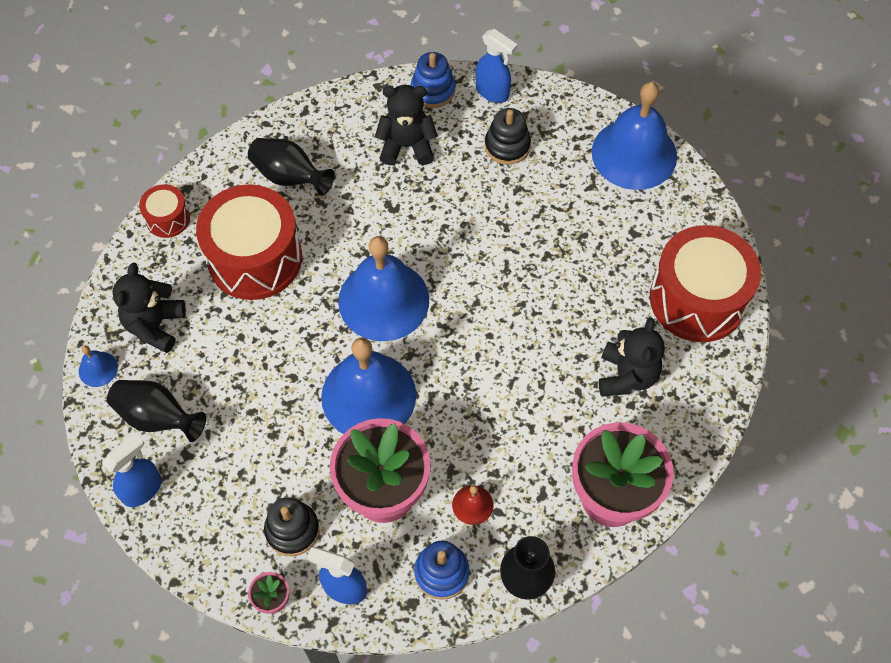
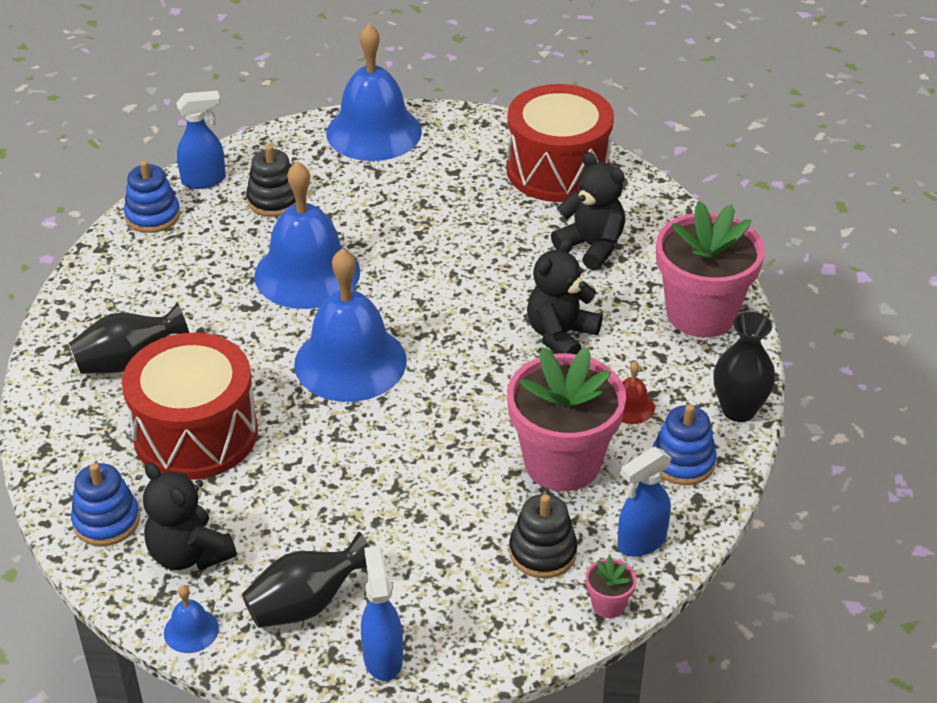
camera: 55 degrees left, 20 degrees down
red drum [139,184,190,238] -> none
blue bell [321,338,416,434] -> blue bell moved to [254,161,360,309]
black teddy bear [375,85,438,165] -> black teddy bear moved to [527,237,602,355]
none -> blue stacking toy [71,463,140,546]

